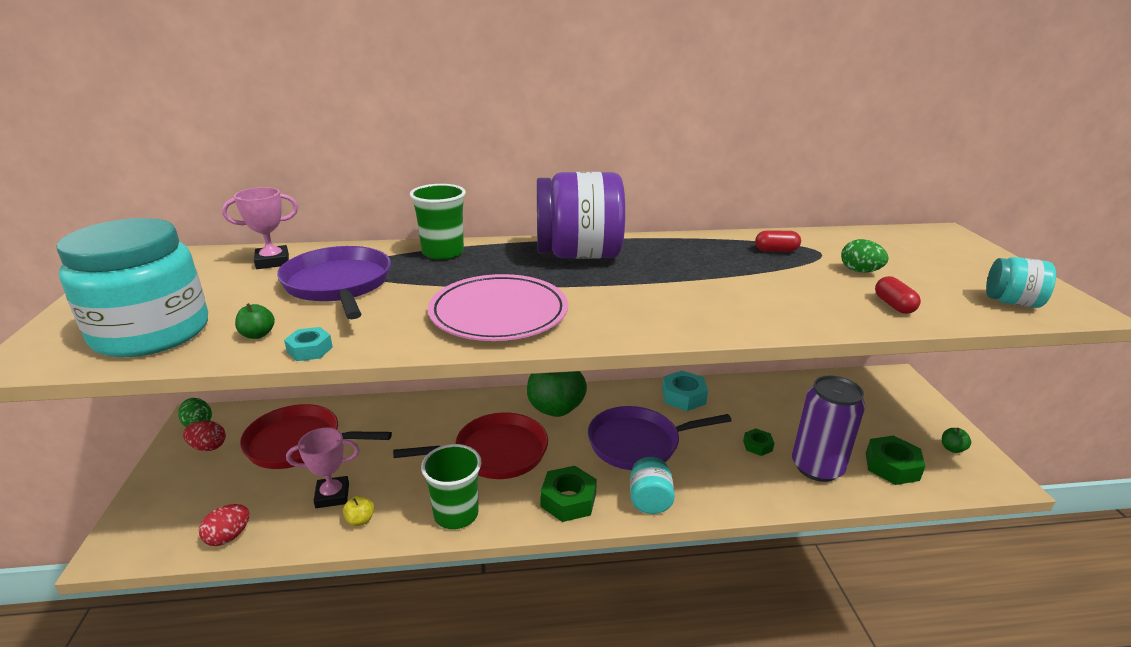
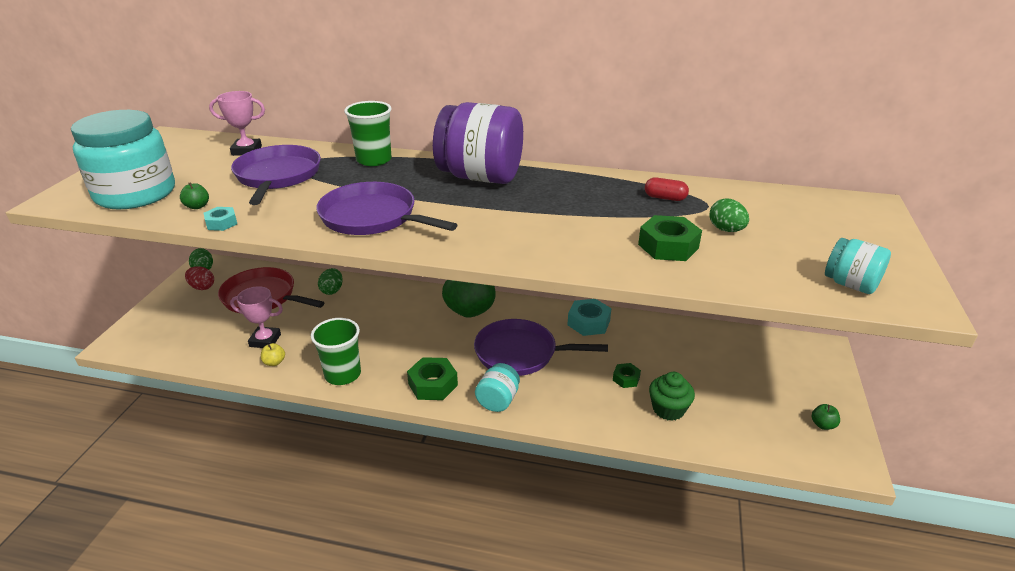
camera: 20 degrees right, 5 degrees up
red egg [199,504,249,546] -> none
red pan [393,412,548,479] -> none
pink plate [428,274,568,341] -> purple pan [316,182,458,235]
purple can [792,376,865,482] -> green cupcake [649,372,695,421]
green nut [866,435,926,485] -> green nut moved to [638,215,702,261]
red capsule [875,276,921,314] -> none
none -> green egg [318,268,343,295]

